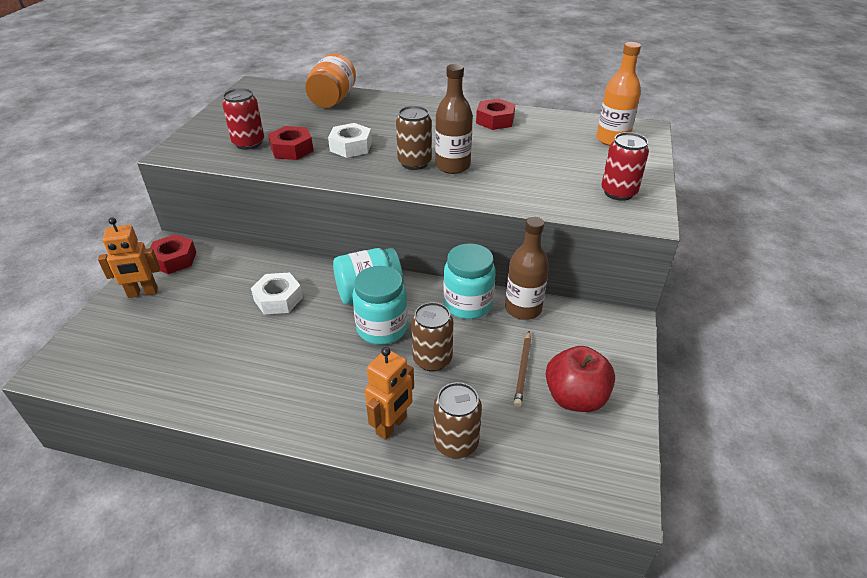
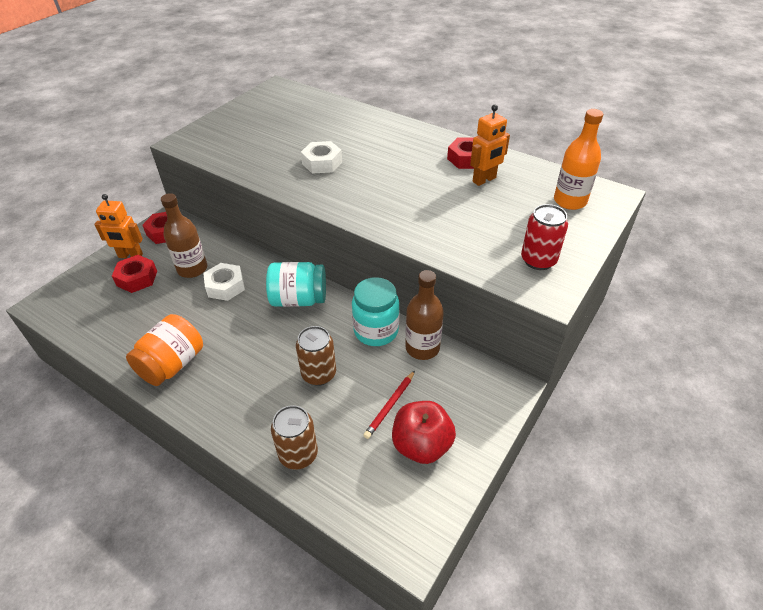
camera: 20 degrees right, 5 degrees up
red can [222,88,264,150] -> none
red nut [268,126,313,160] -> red nut moved to [112,255,157,293]
orange jar [305,53,356,108] -> orange jar moved to [126,314,203,386]
turquoise jar [352,266,408,345] -> none
orange robot [365,347,414,440] -> orange robot moved to [470,105,510,186]
brown can [396,106,432,170] -> none
brown bottle [435,64,473,174] -> brown bottle moved to [161,193,207,278]
brown pencil [514,331,531,407] -> red pencil [363,371,415,439]

